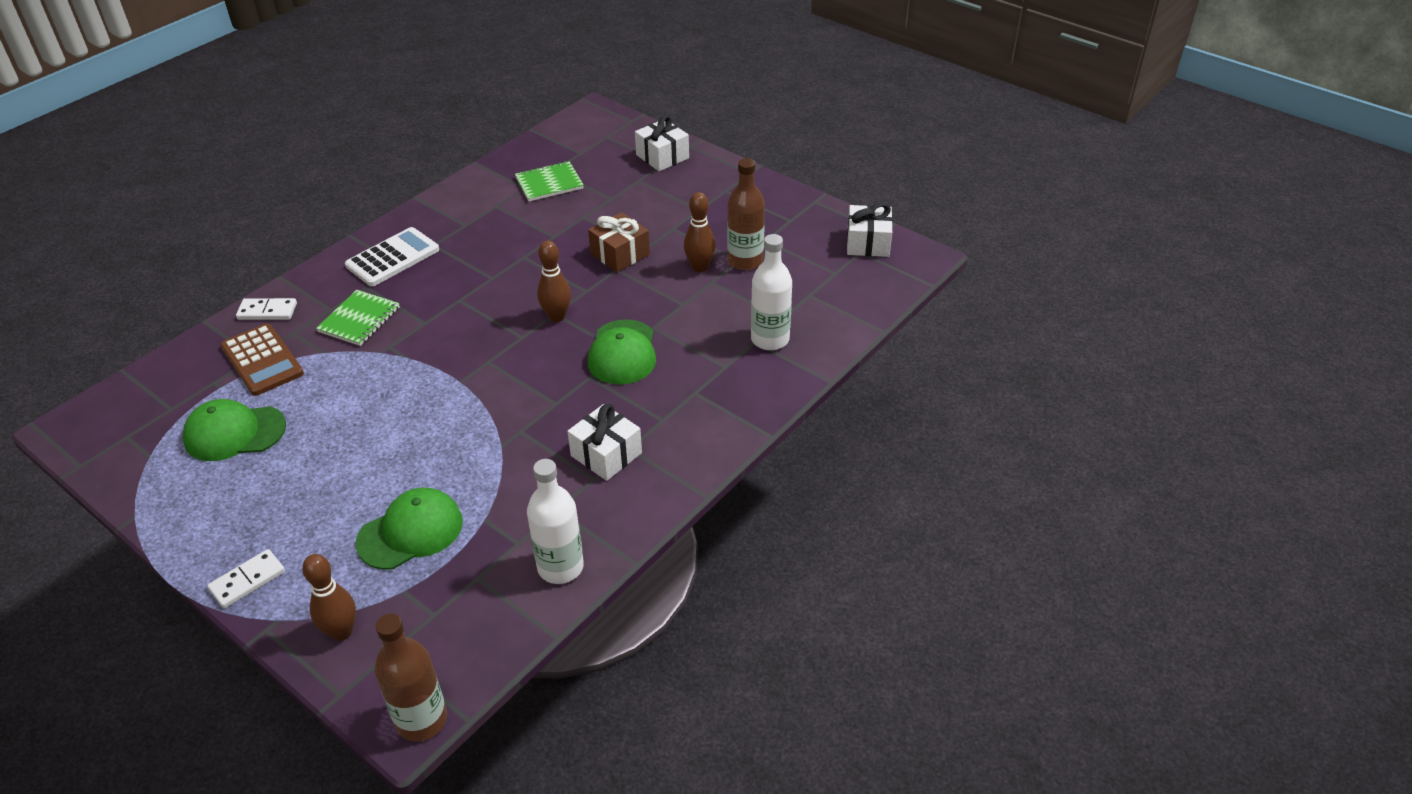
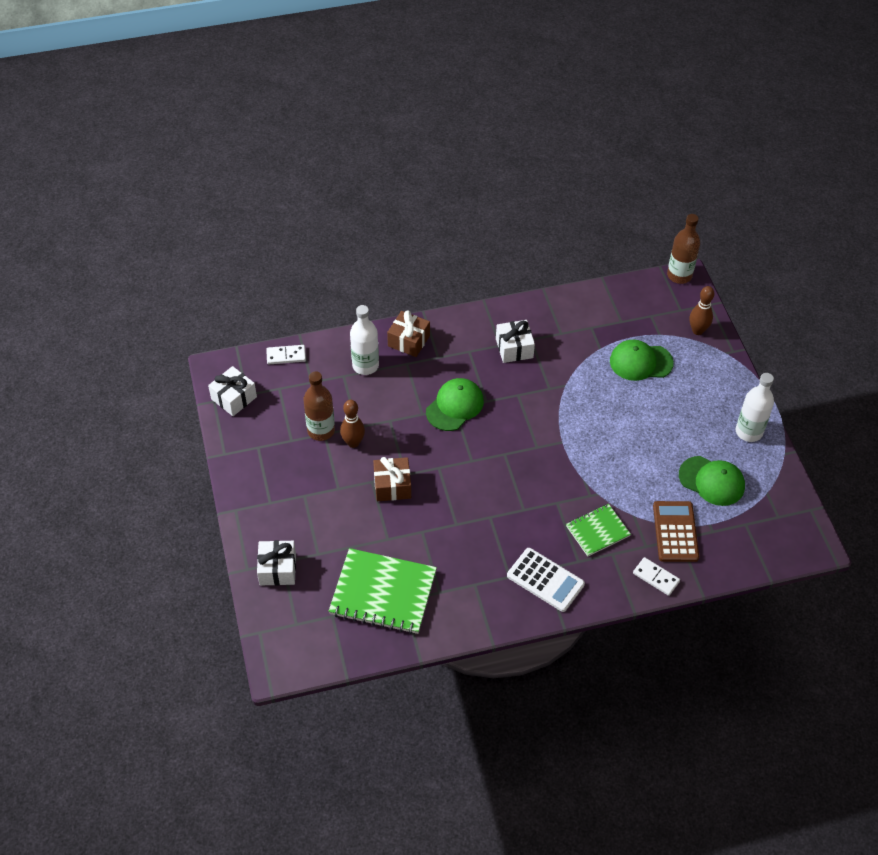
camera: 145 degrees left, 10 degrees up
white domino [207,549,285,608] -> white domino moved to [266,345,306,364]
white calculator [345,227,439,286] -> white calculator turned 135 degrees counterclockwise [507,548,585,612]
green notebook [515,161,584,201] -> green notebook [329,548,437,634], size x1.75
white bottle [527,459,584,584] -> white bottle moved to [736,373,774,442]
brown bowling pin [537,241,571,322] -> none
none -> brown gift [387,310,430,357]

